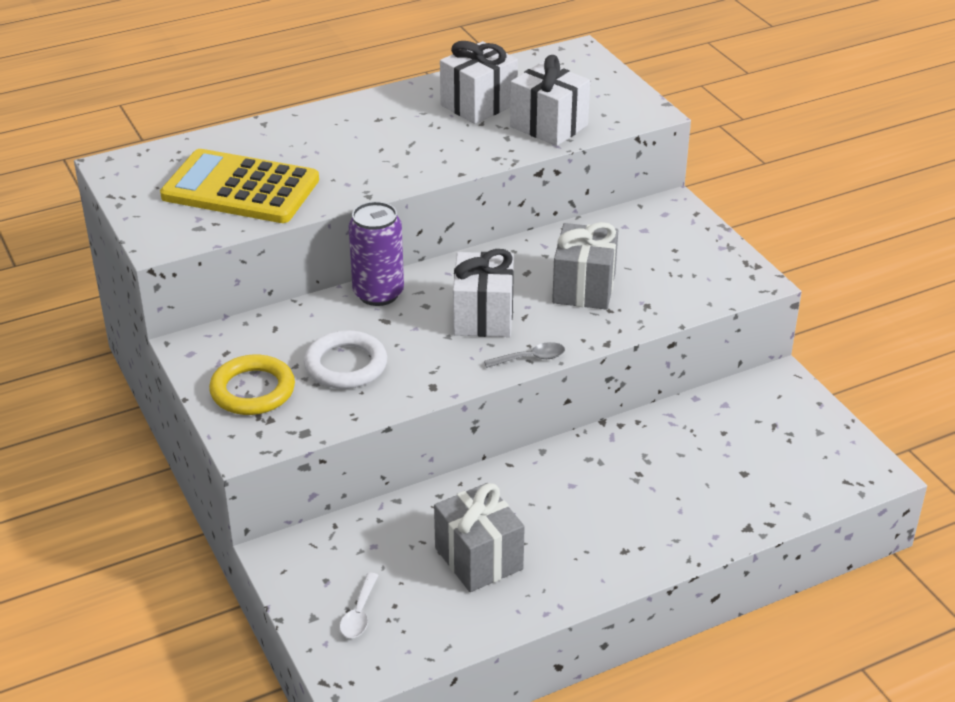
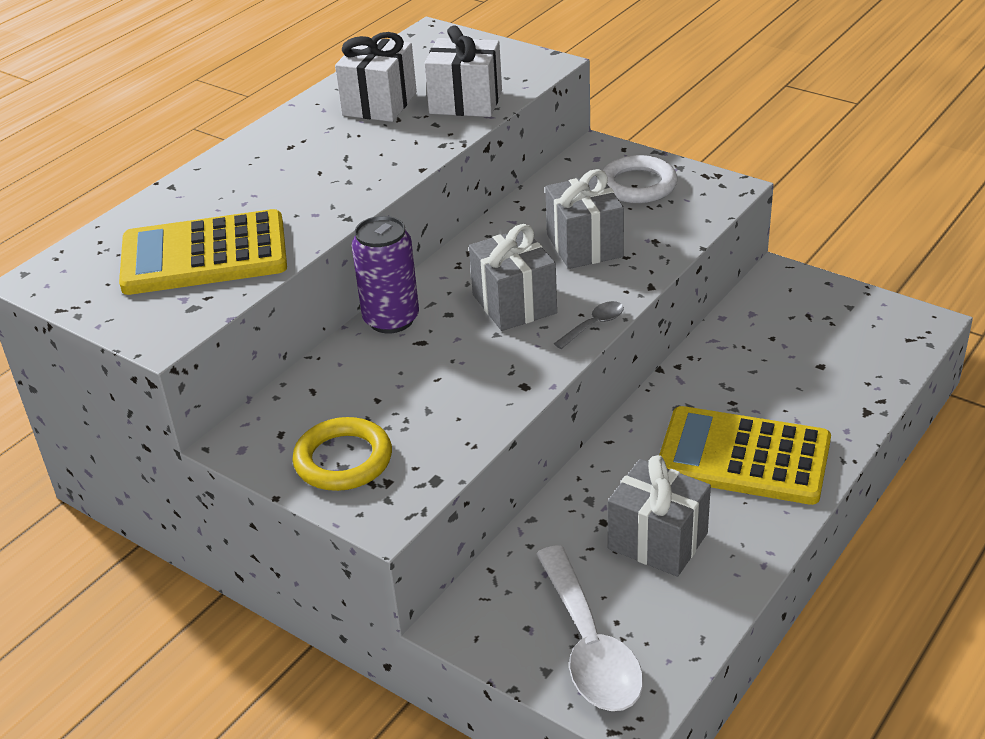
camera: 25 degrees left, 0 degrees up
white ring [304,330,387,389] -> white ring moved to [602,155,678,203]
white spoon [340,573,378,638] -> white spoon [536,545,643,711], size x2.19
white gift [453,249,514,337] -> grey gift [469,224,557,331]
none -> yellow calculator [659,406,831,505]

